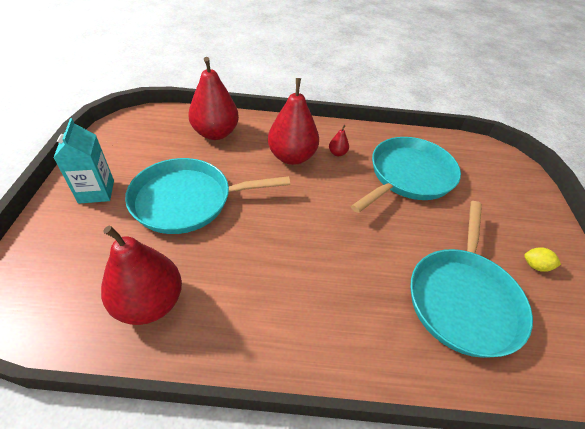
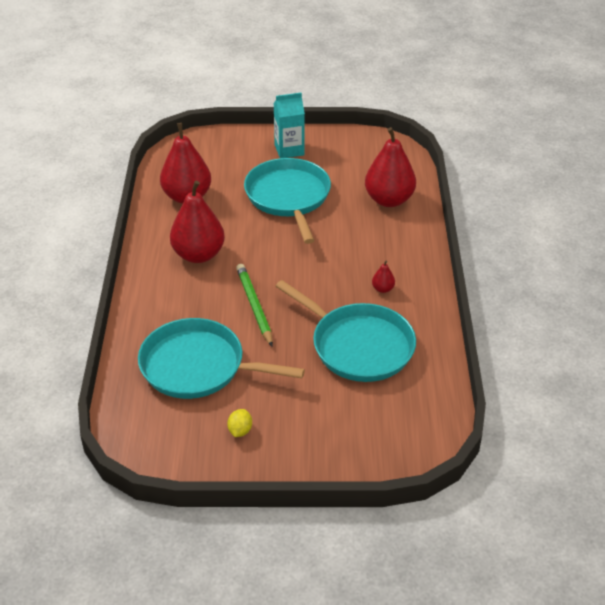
camera: 90 degrees right, 5 degrees down
red pear [268,78,319,165] -> red pear moved to [170,180,225,263]
none -> green pencil [236,264,273,346]

